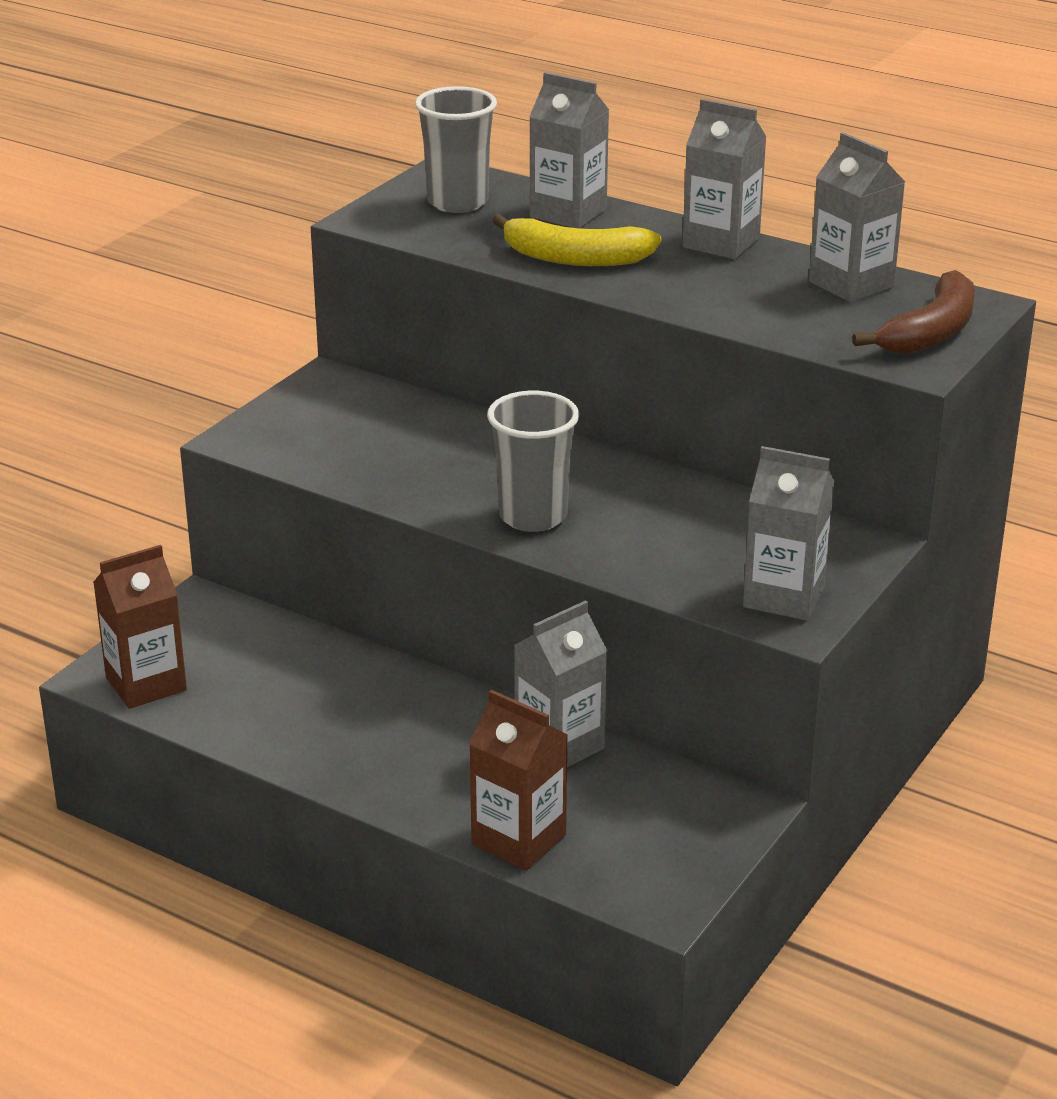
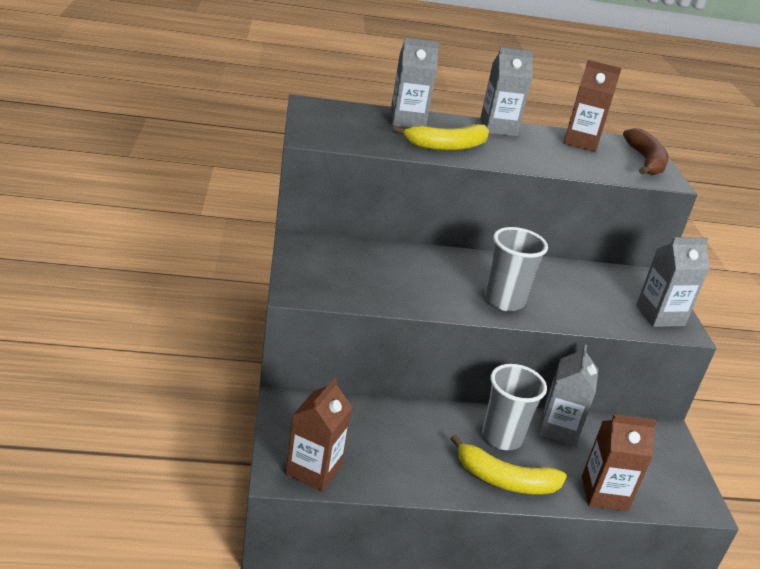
camera: 40 degrees left, 0 degrees up
grey cup [415,86,497,213] -> grey cup moved to [482,364,547,450]
grey carton [809,132,905,303] -> brown carton [564,60,622,152]
none -> yellow banana [450,434,567,494]

